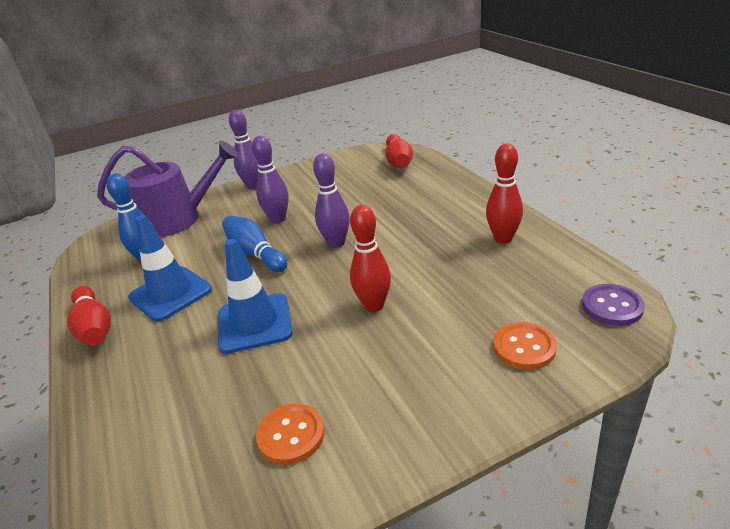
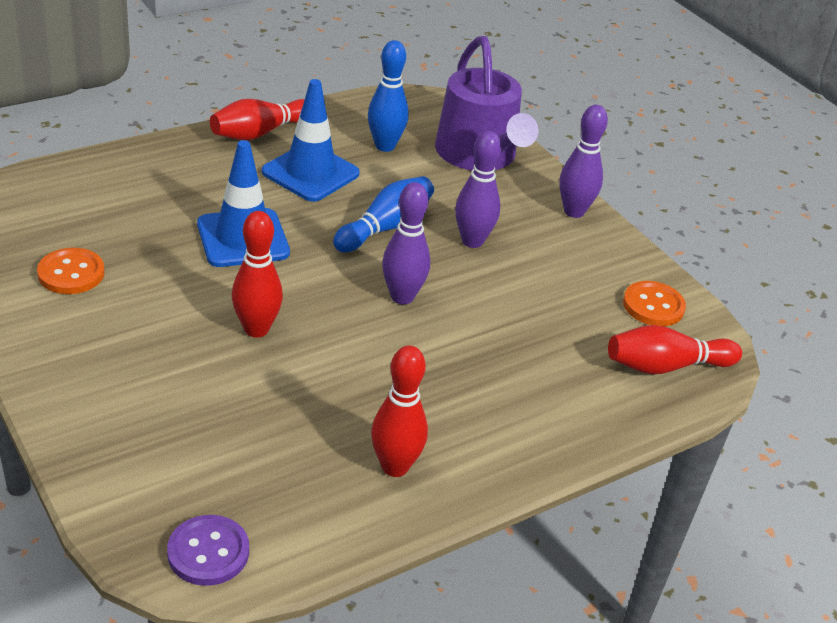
camera: 75 degrees right, 5 degrees up
orange button [494,322,557,370] -> orange button moved to [623,281,686,326]

